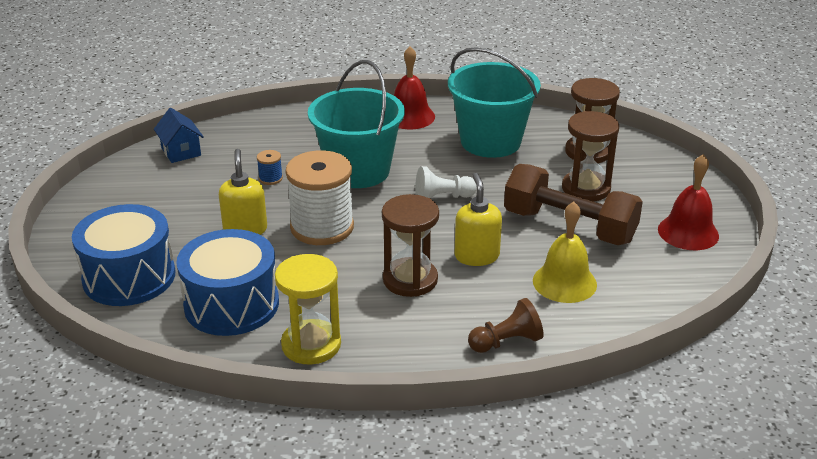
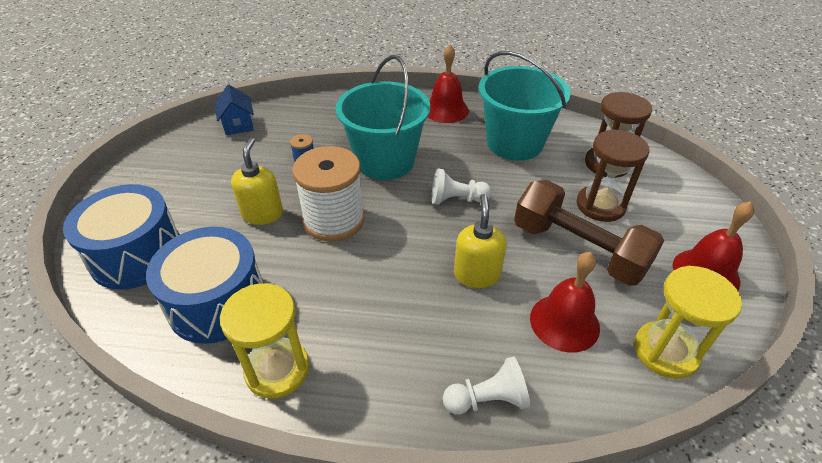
camera: 10 degrees right, 10 degrees up
brown hourglass [382,194,439,297] -> none
brown pawn [468,298,544,353] -> white pawn [443,356,530,415]
yellow bell [533,202,597,303] -> red bell [530,252,600,353]
none -> yellow hourglass [634,266,742,379]

